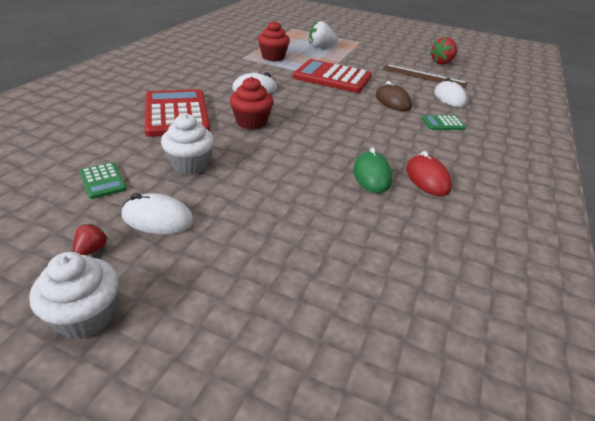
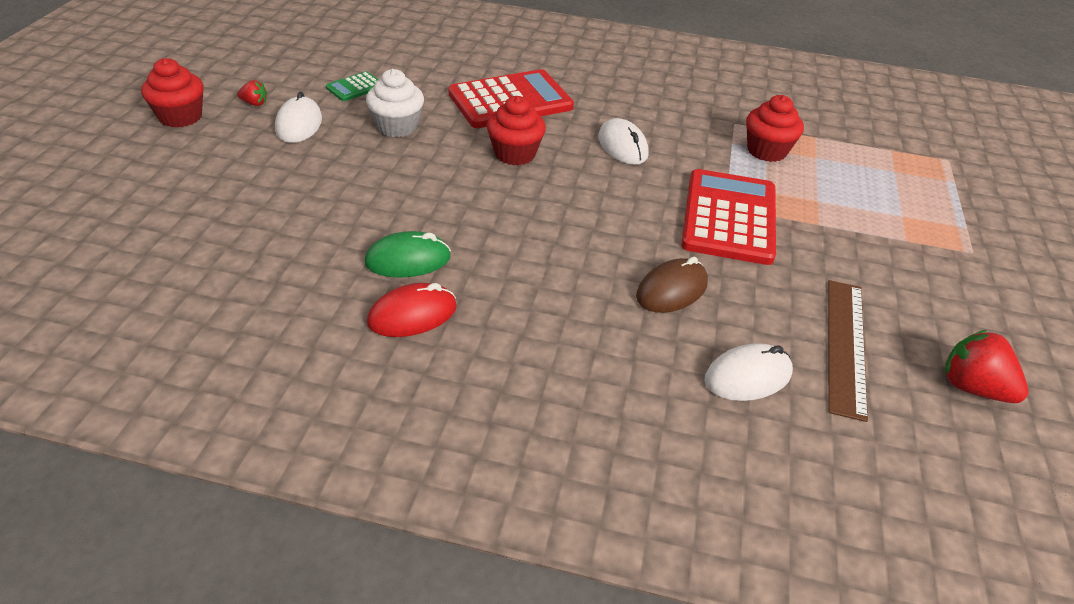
camera: 80 degrees right, 5 degrees up
white cupcake [29,252,119,339] -> red cupcake [141,58,204,128]
white strawberry [309,21,338,48] -> none
green calculator [422,115,466,130] -> none

